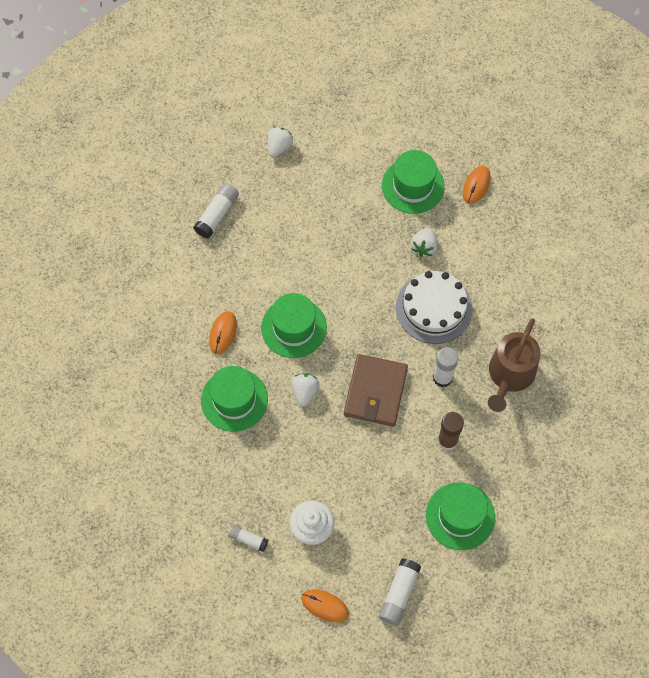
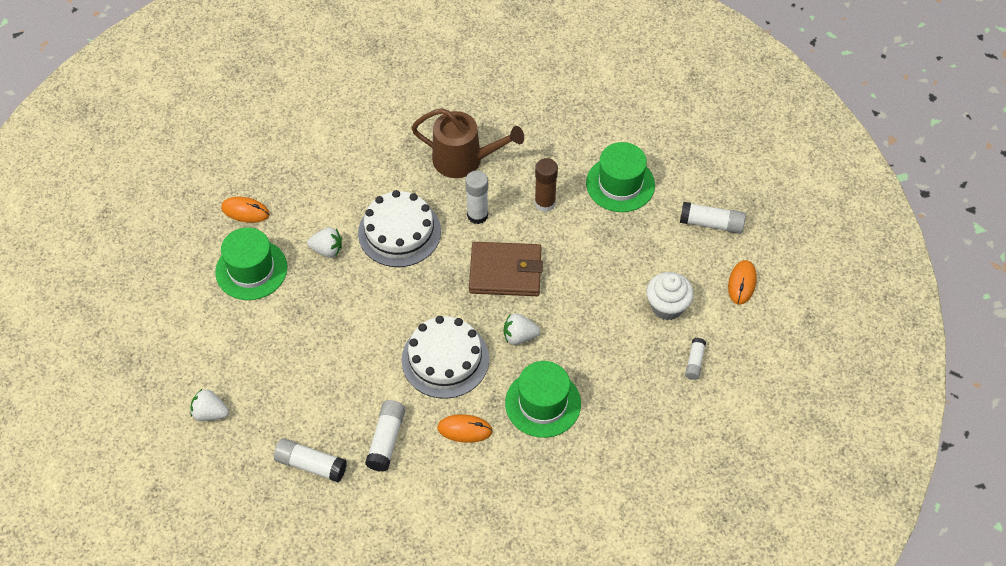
camera: 100 degrees left, 10 degrees down
green hat [261,293,327,358] -> white cake [401,316,489,399]
none -> white glue stick [365,400,405,472]

